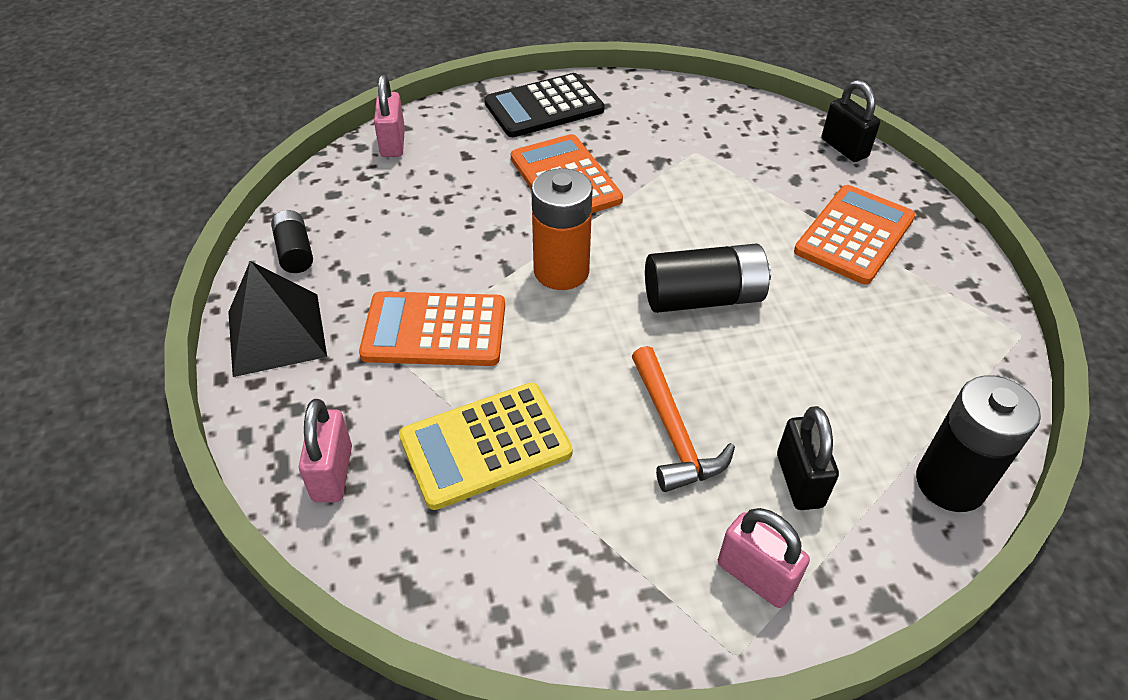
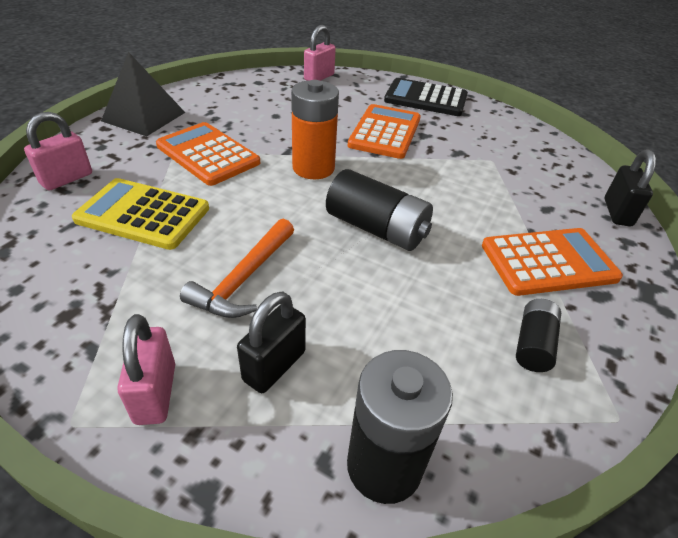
camera: 40 degrees right, 5 degrees down
black battery [271,210,313,273] -> black battery moved to [516,299,561,372]

